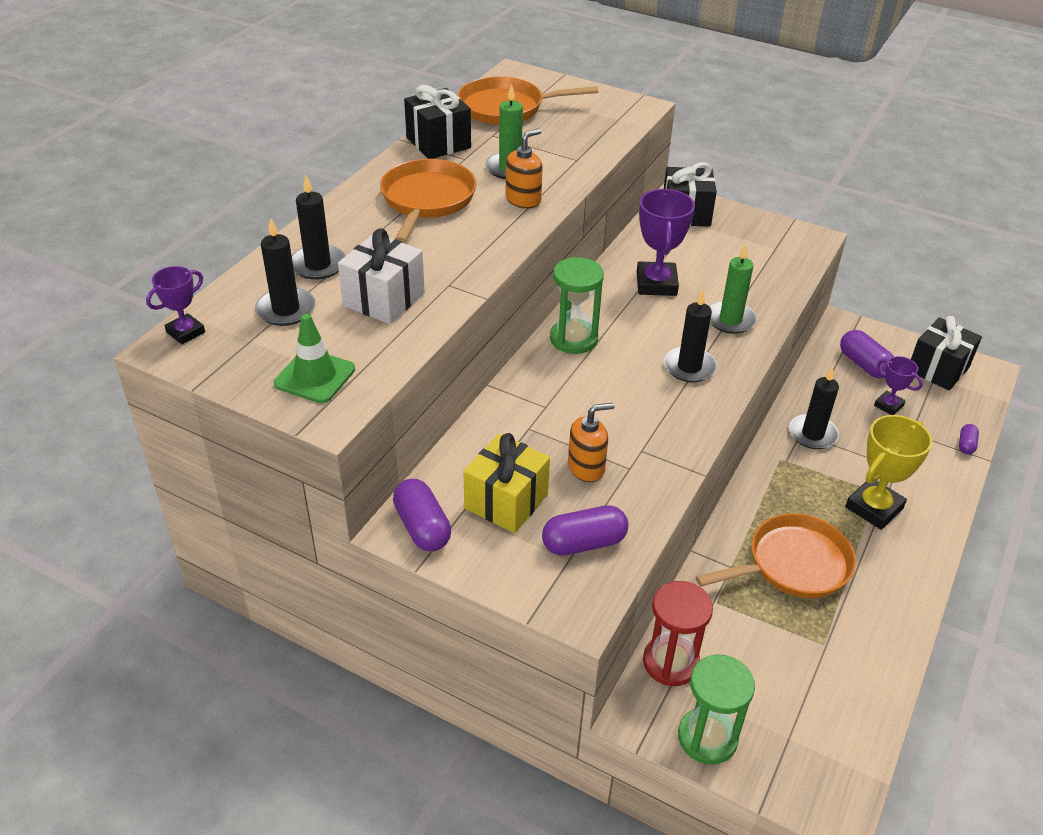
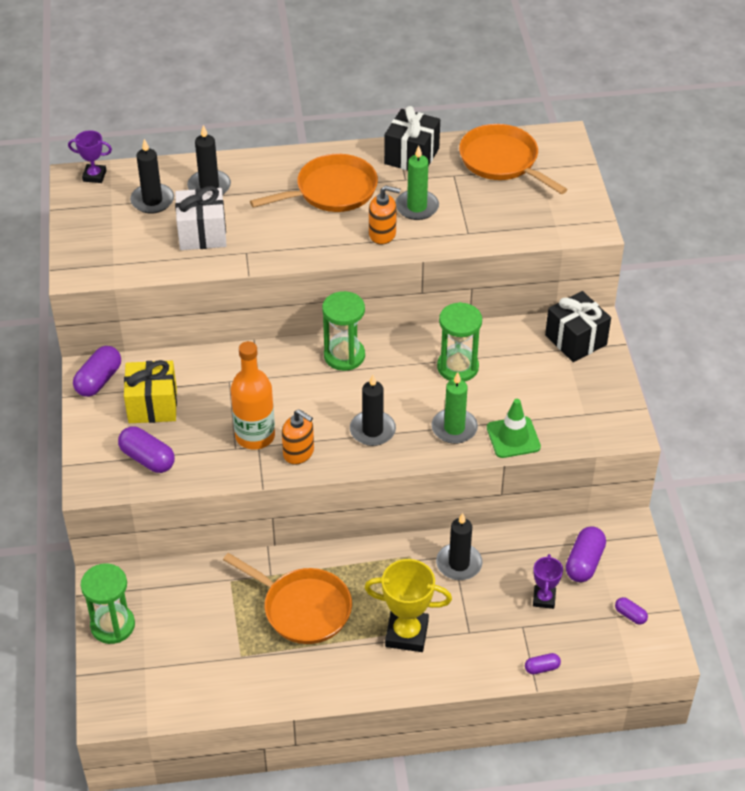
camera: 55 degrees right, 5 degrees up
green traffic cone [274,314,355,403] -> green traffic cone moved to [487,399,541,458]
orange soap dispenser [568,403,614,482] -> orange soap dispenser moved to [282,409,314,465]
purple trophy [637,189,695,296] -> green hourglass [437,302,482,381]
red hourglass [643,581,713,686] -> none
black gift [911,316,982,390] -> purple capsule [615,597,648,625]
none -> orange bottle [231,341,275,450]

